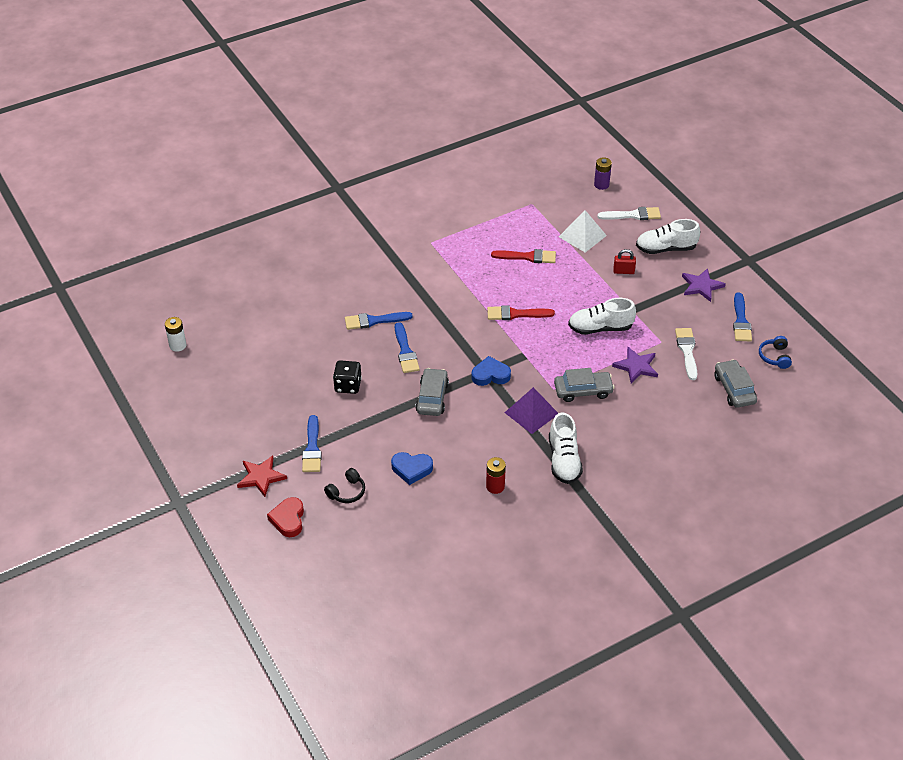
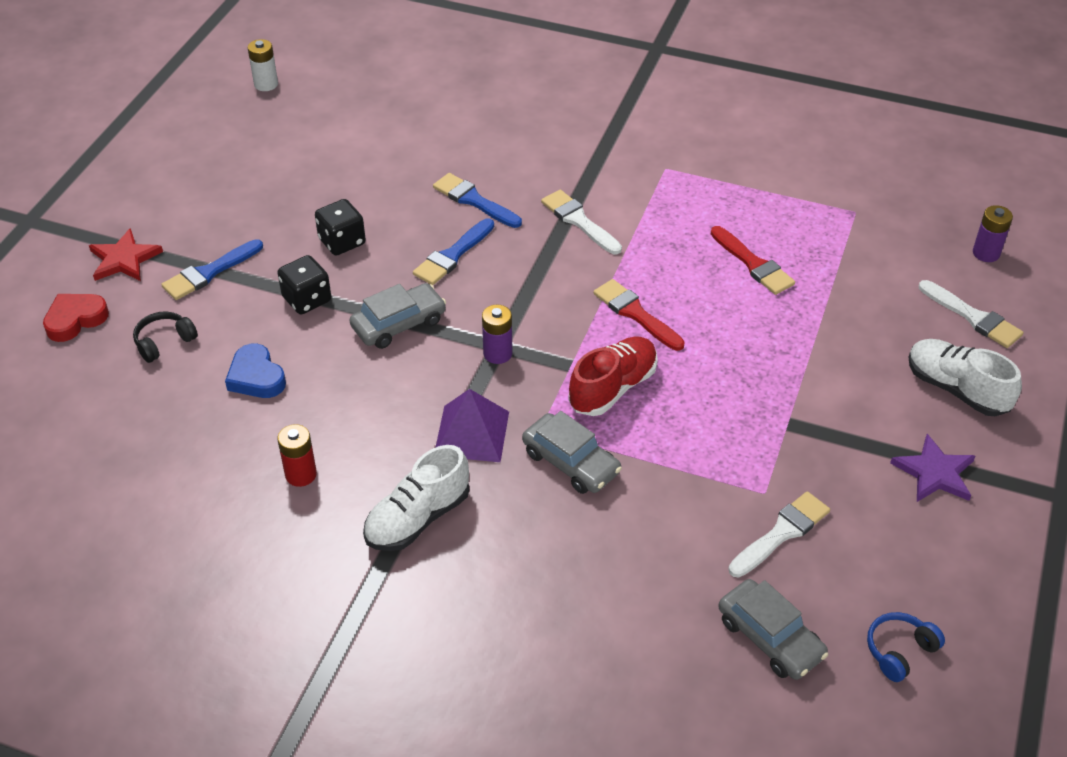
camera: 50 degrees right, 0 degrees up
black headphones [324,468,365,503] -> black headphones turned 135 degrees clockwise [133,311,198,363]
blue heart [471,356,511,386] -> purple battery [482,305,512,364]
white pyramid [559,210,607,252] -> none
white shoe [568,298,636,335] -> none
purple star [612,347,658,383] -> none
red padlock [613,249,636,274] -> none
grey car [715,359,757,408] -> grey car turned 105 degrees clockwise [718,579,828,680]
blue brush [733,293,752,342] -> none
none -> black dice [277,255,331,315]
none -> white brush [541,190,622,254]
none -> red shoe [568,337,658,416]

